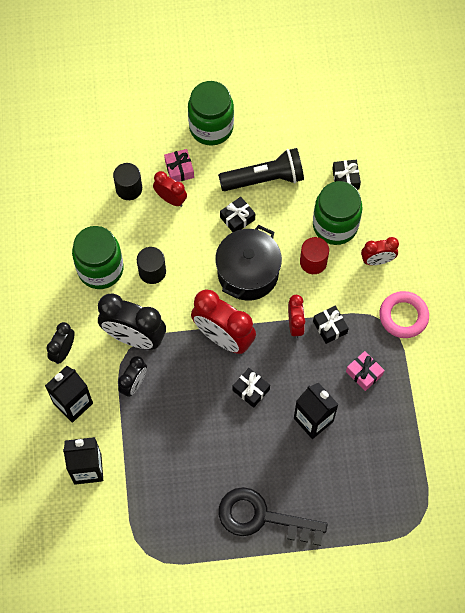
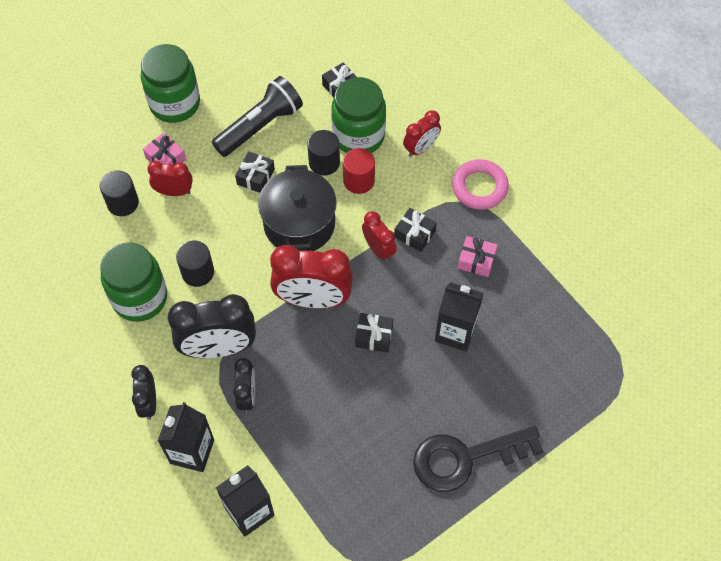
camera: 30 degrees left, 5 degrees down
none -> black cylinder [307,130,340,176]

